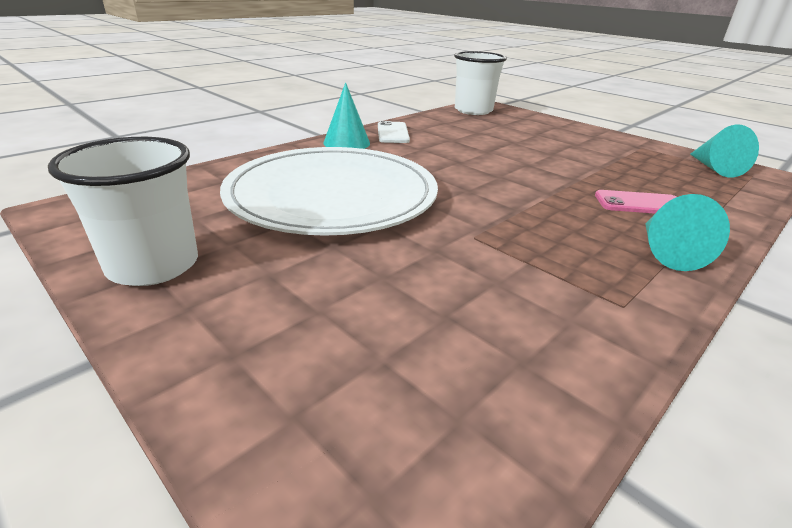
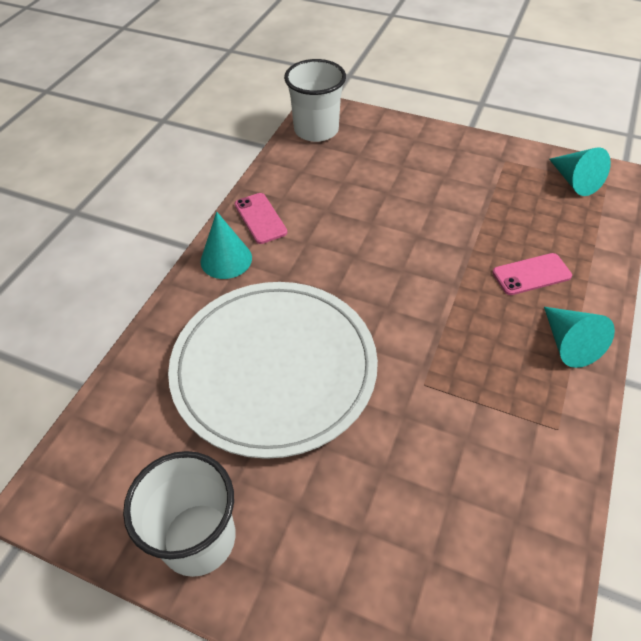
camera: 20 degrees left, 20 degrees up
white phone [378,121,410,143] -> pink phone [235,193,287,244]

